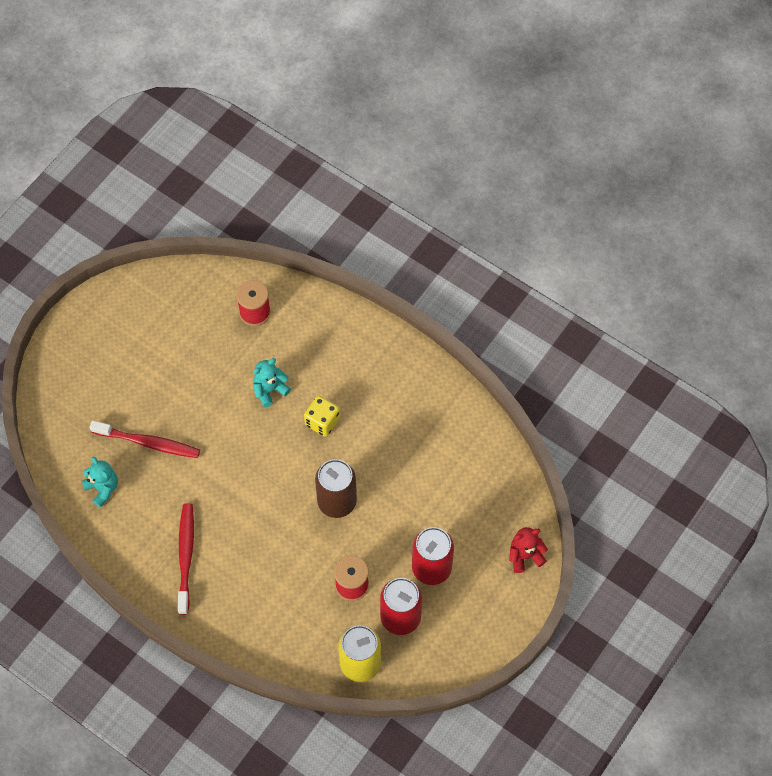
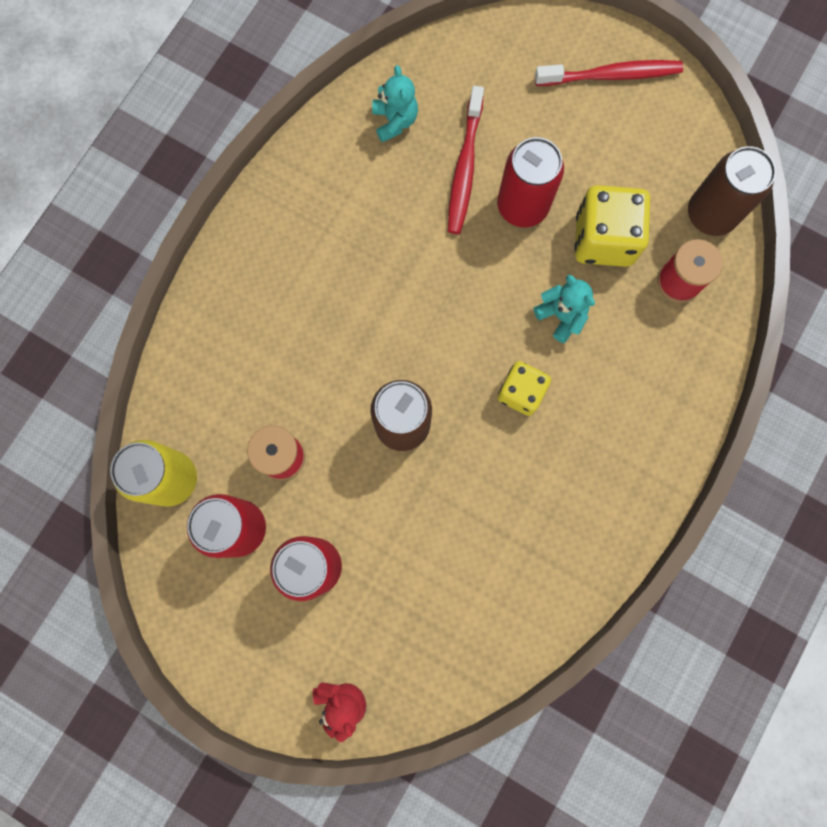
camera: 85 degrees right, 15 degrees up
turquoise teddy bear [82,457,118,507] -> turquoise teddy bear turned 60 degrees counterclockwise [372,65,418,142]
red toothbrush [178,503,194,615] -> red toothbrush moved to [535,60,683,86]
none -> red can [497,137,564,228]
none -> yellow dice [574,185,650,267]
none -> brown can [688,146,776,236]

